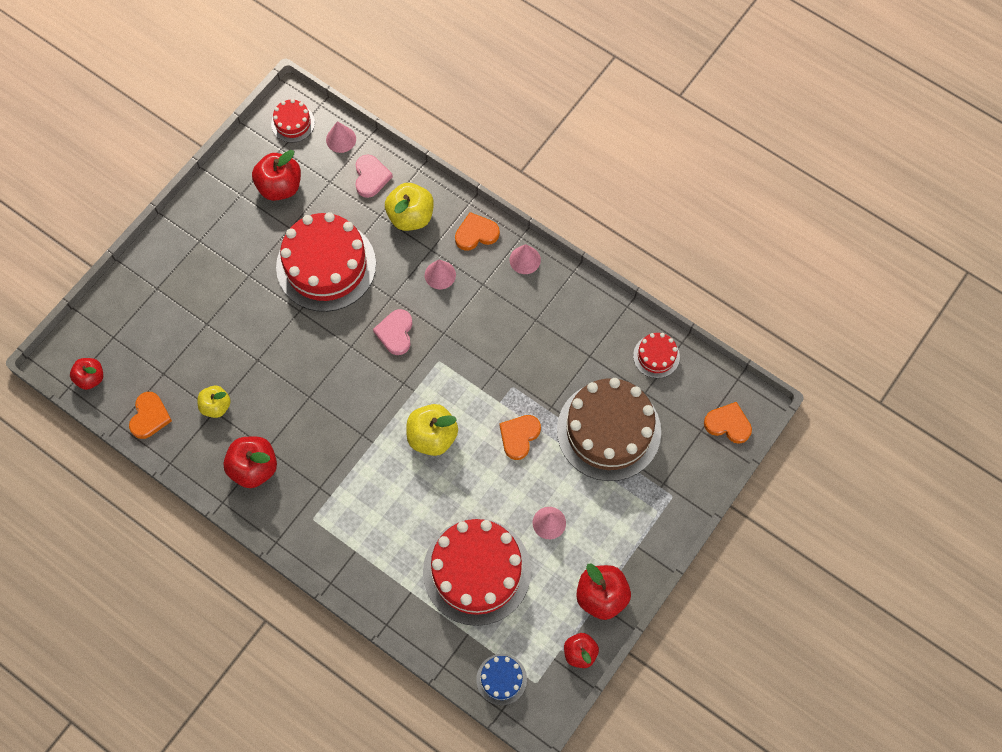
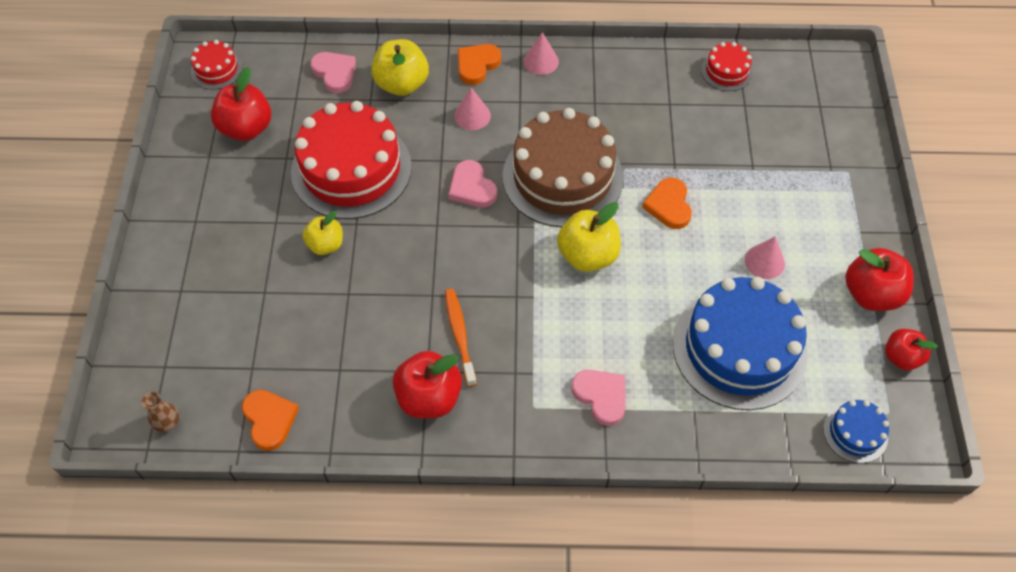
camera: 35 degrees left, 10 degrees down
red apple [70,358,103,390] -> brown vase [141,392,179,432]
yellow apple [198,386,231,418] -> yellow apple moved to [303,211,343,255]
pink cone [326,121,356,153] -> none
red cake [423,518,531,626] -> blue cake [673,277,808,410]
brown cake [557,378,661,481] -> brown cake moved to [503,108,624,227]
orange heart [704,402,752,444] -> none
none -> orange toothbrush [445,289,477,387]
none -> pink heart [571,370,626,426]

